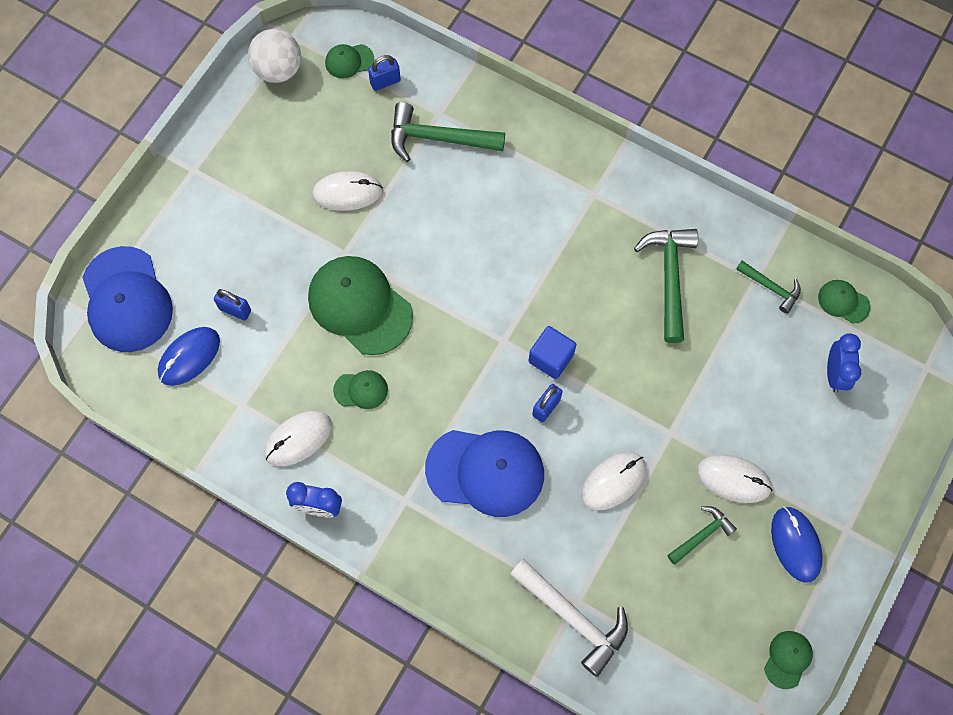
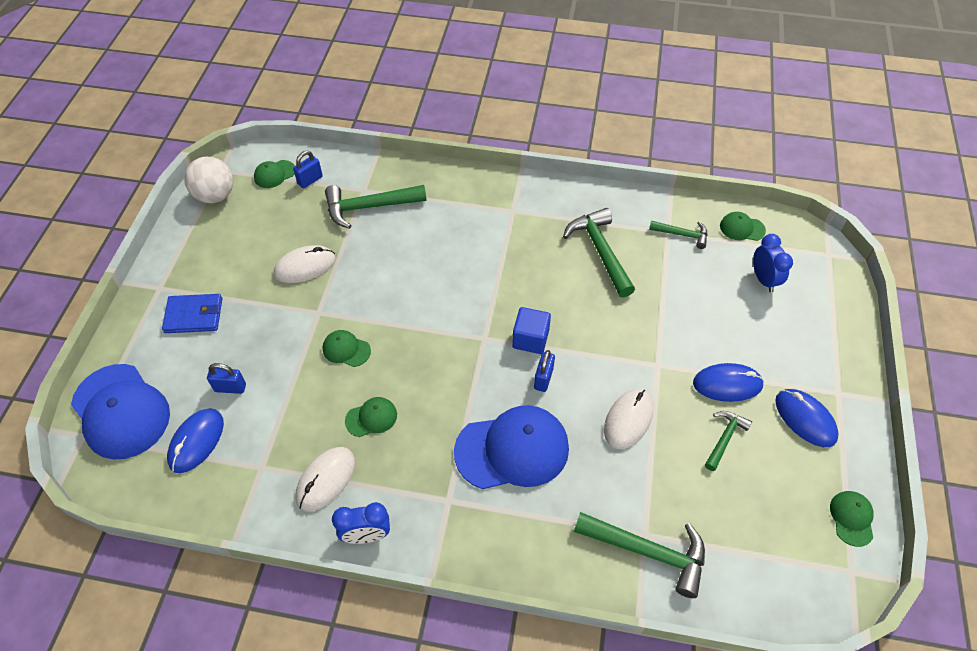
camera: 20 degrees left, 15 degrees down
green cap [308,256,413,355] -> green cap [323,330,371,367], size x0.47
white hammer [510,559,628,677] -> green hammer [574,512,705,598]
white mouse [697,455,773,503] -> blue mouse [693,363,764,402]
none -> blue wallet [162,294,222,333]

